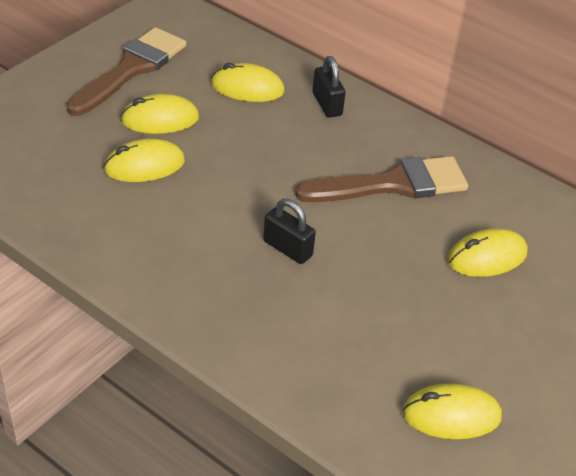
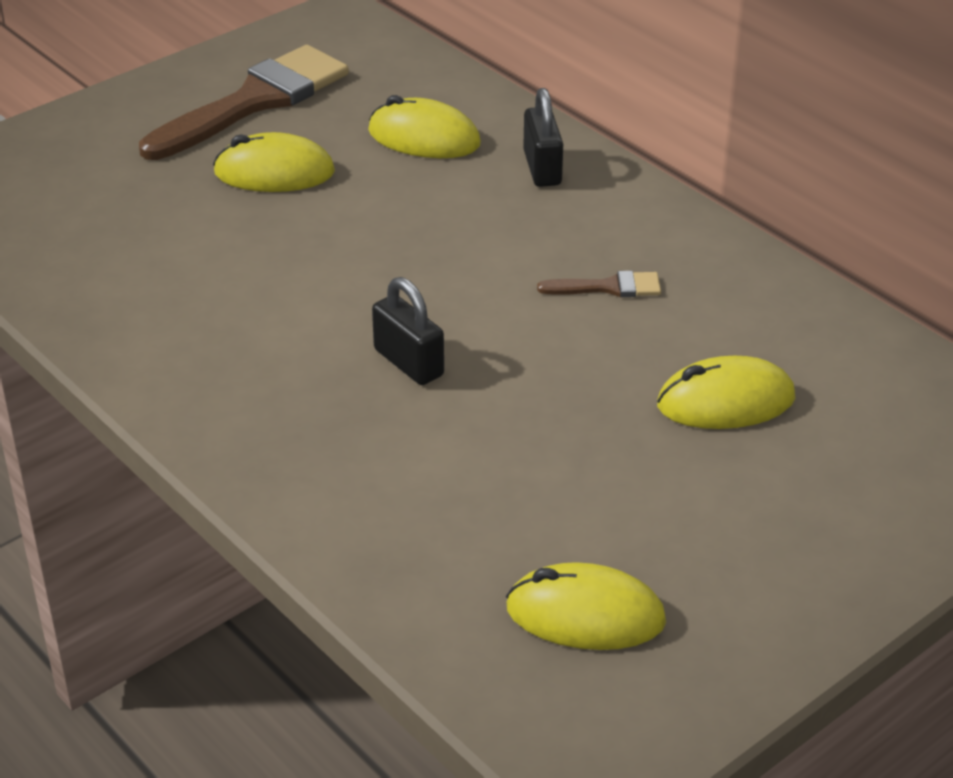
camera: 15 degrees right, 5 degrees down
yellow mouse [103,139,185,182] -> none
brown brush [295,156,468,202] -> brown brush [537,271,661,297], size x0.44

